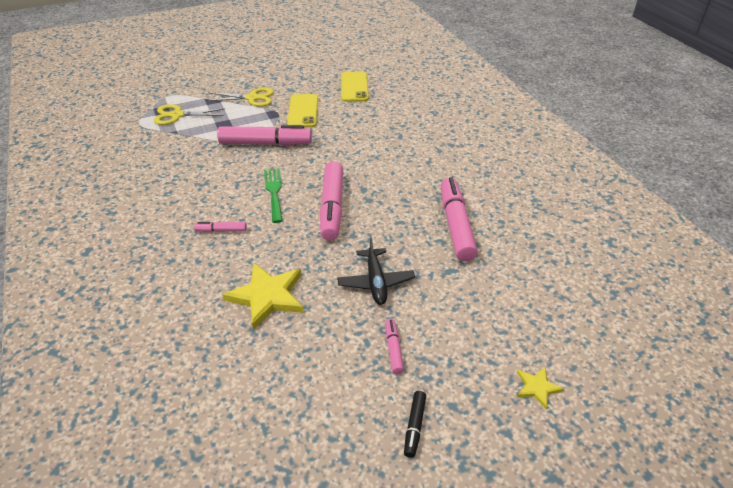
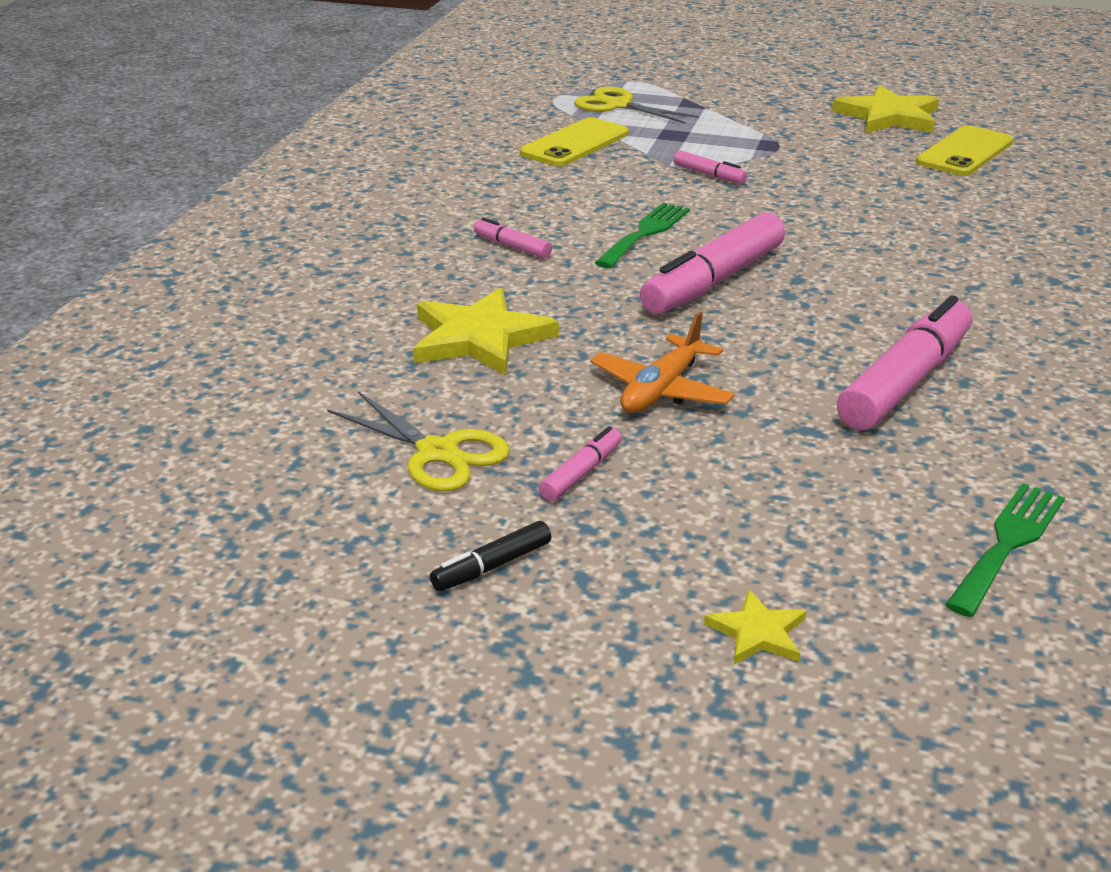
camera: 40 degrees right, 10 degrees down
yellow scissors [206,87,274,107] -> yellow scissors moved to [327,391,510,491]
pink marker [217,125,312,145] -> pink marker [673,150,747,184], size x0.46
yellow phone [287,94,318,128] -> yellow phone moved to [520,117,629,166]
black plane [337,236,415,305] -> orange plane [590,311,735,413]
none -> yellow star [832,85,939,133]
none -> green fork [945,483,1065,617]

